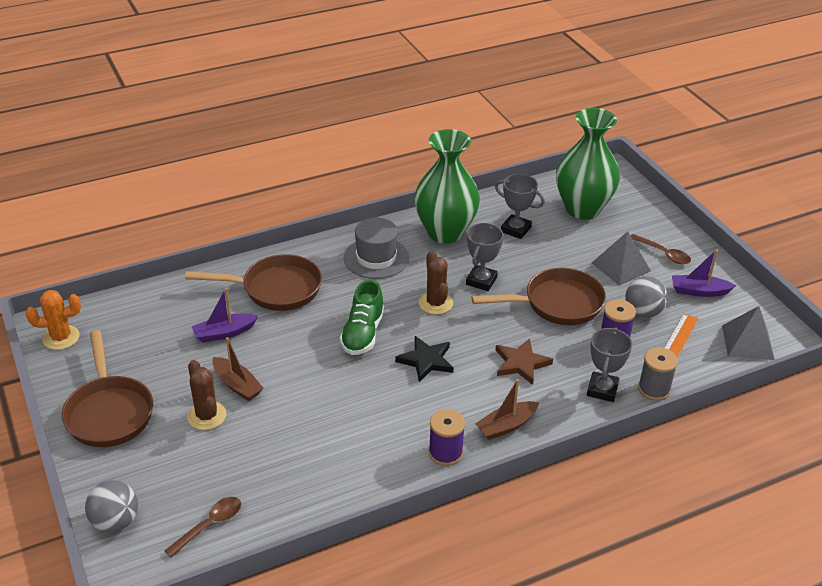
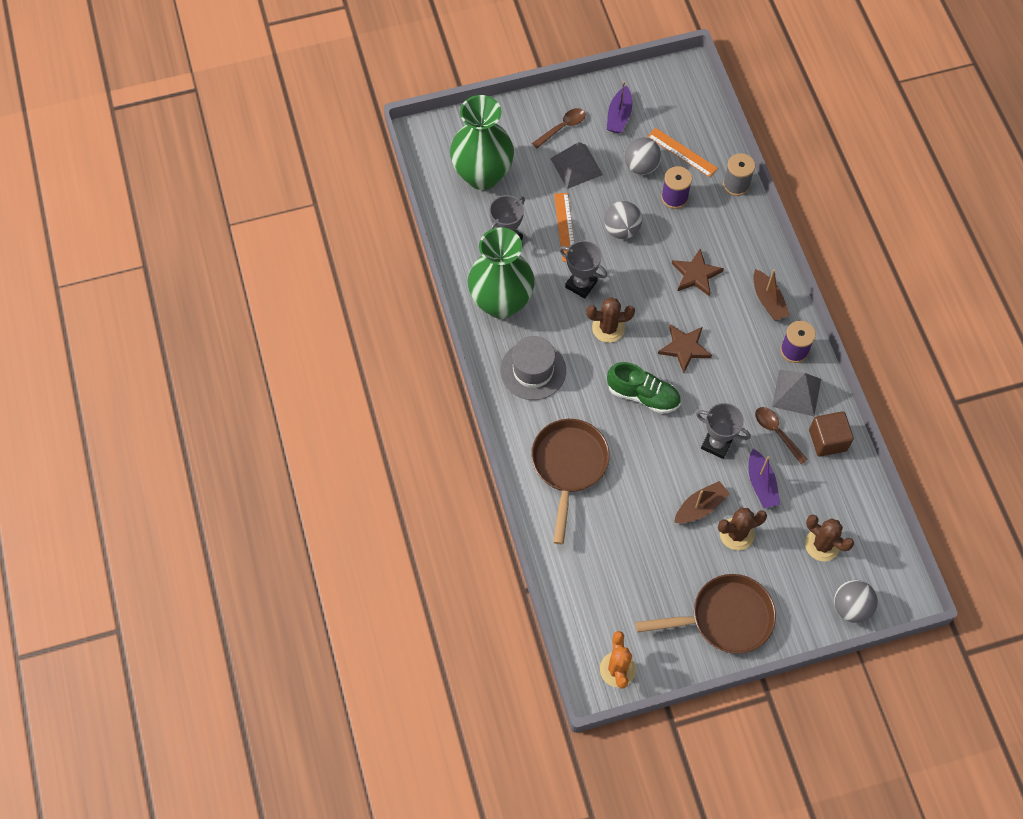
camera: 80 degrees left, 25 degrees up
brown spoon [165,497,241,558] -> brown spoon moved to [755,407,808,464]
purple boat [192,288,258,343] -> purple boat moved to [749,449,780,508]
black star [395,336,454,382] -> brown star [658,324,712,373]
brown pan [471,268,606,325] -> grey ball [604,201,642,239]
grey trophy [587,327,632,402] -> grey trophy moved to [696,403,751,459]
grey pyramid [722,306,775,360] -> grey pyramid moved to [772,370,821,416]
none -> orange ruler [554,193,574,262]
none -> brown cactus [805,515,854,561]
none -> brown cube [809,411,854,457]

